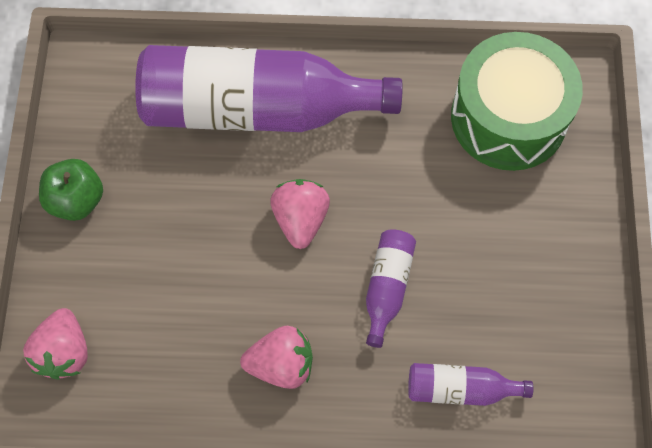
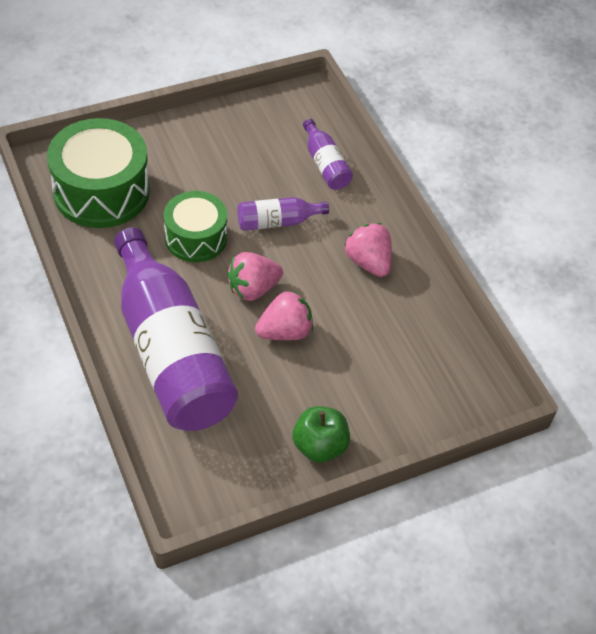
camera: 120 degrees left, 15 degrees down
pink strawberry [23,308,88,380] -> pink strawberry moved to [255,291,313,340]
none -> green drum [164,191,227,262]

